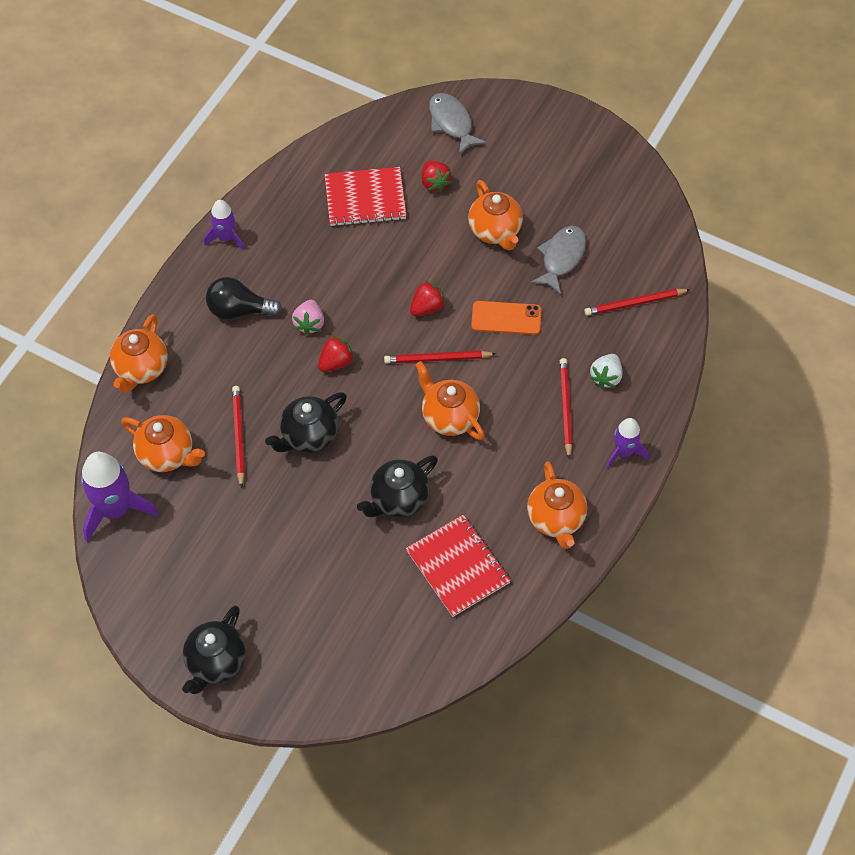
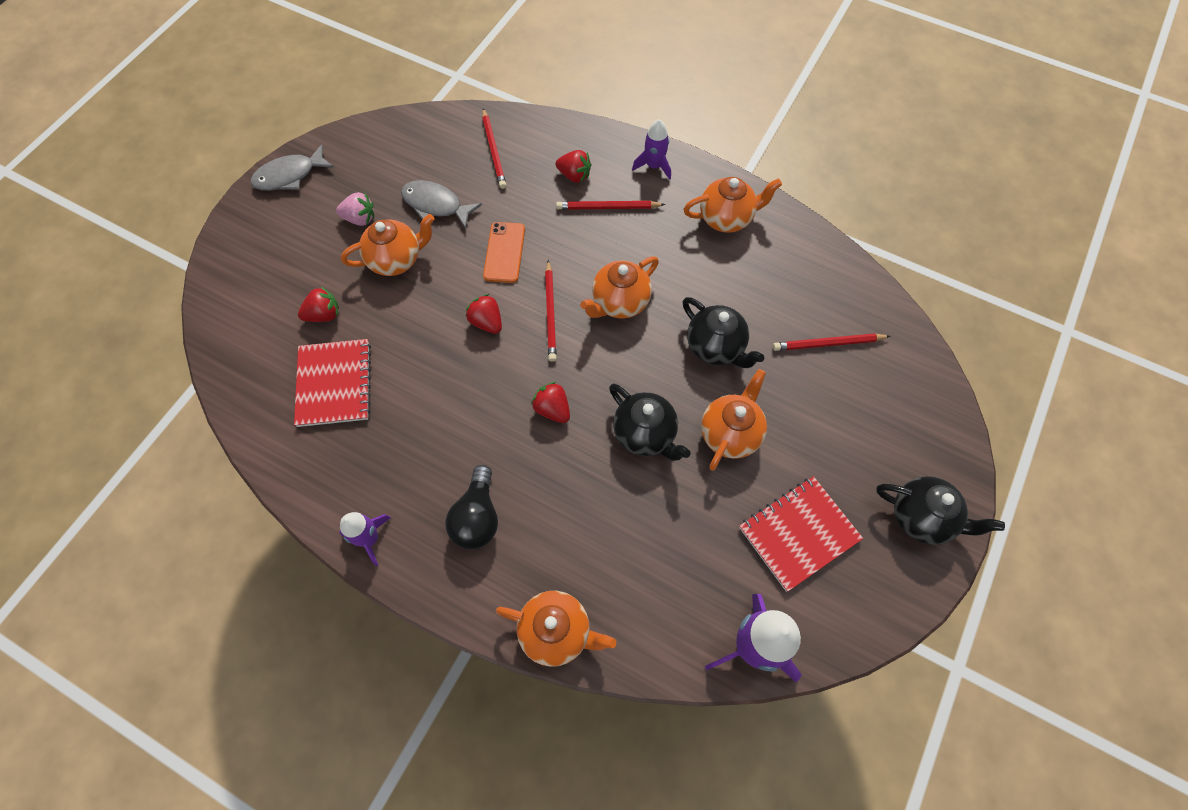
camera: 90 degrees left, 5 degrees up
orange teapot [121,415,205,472] -> orange teapot moved to [701,369,767,471]
red pencil [232,386,245,488] -> red pencil moved to [773,333,890,351]
pink strawberry [292,300,324,335] -> pink strawberry moved to [336,192,374,226]
red notebook [406,515,511,617] -> red notebook moved to [739,476,863,592]
grey fish [429,93,487,155] -> grey fish moved to [251,144,334,191]
white strawberry [589,354,623,388] -> red strawberry [555,150,592,183]

